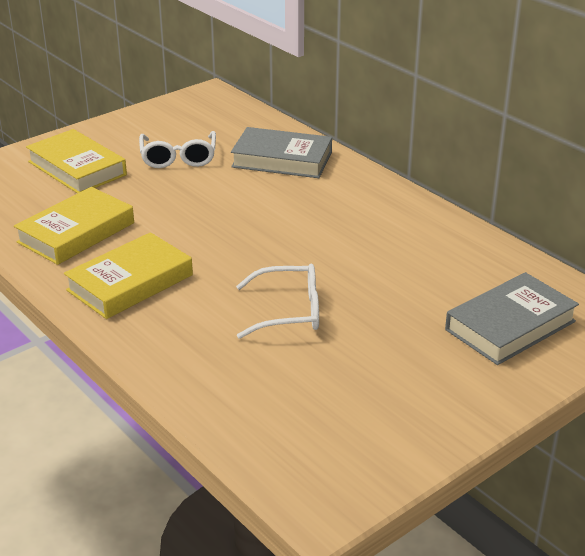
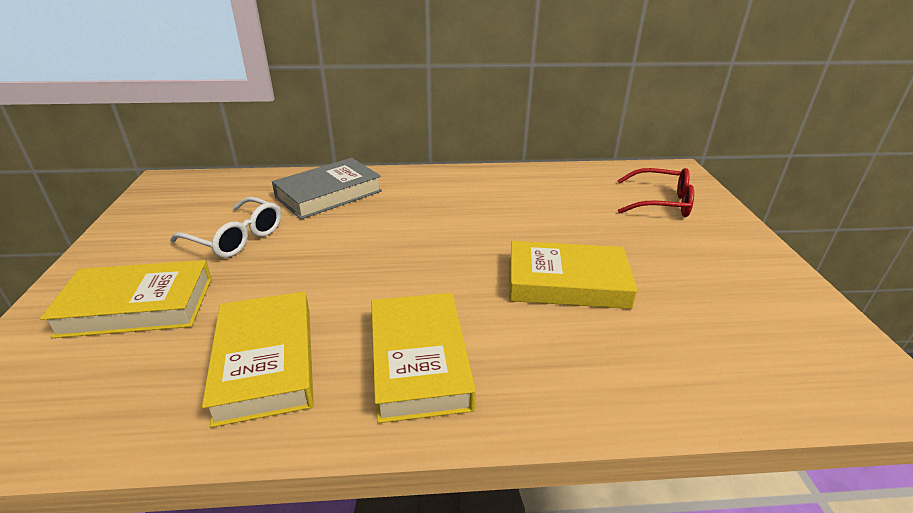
camera: 55 degrees left, 0 degrees up
white glasses [236,264,319,339] -> yellow book [509,241,637,309]
grey book [445,272,579,365] -> red glasses [617,168,694,217]

